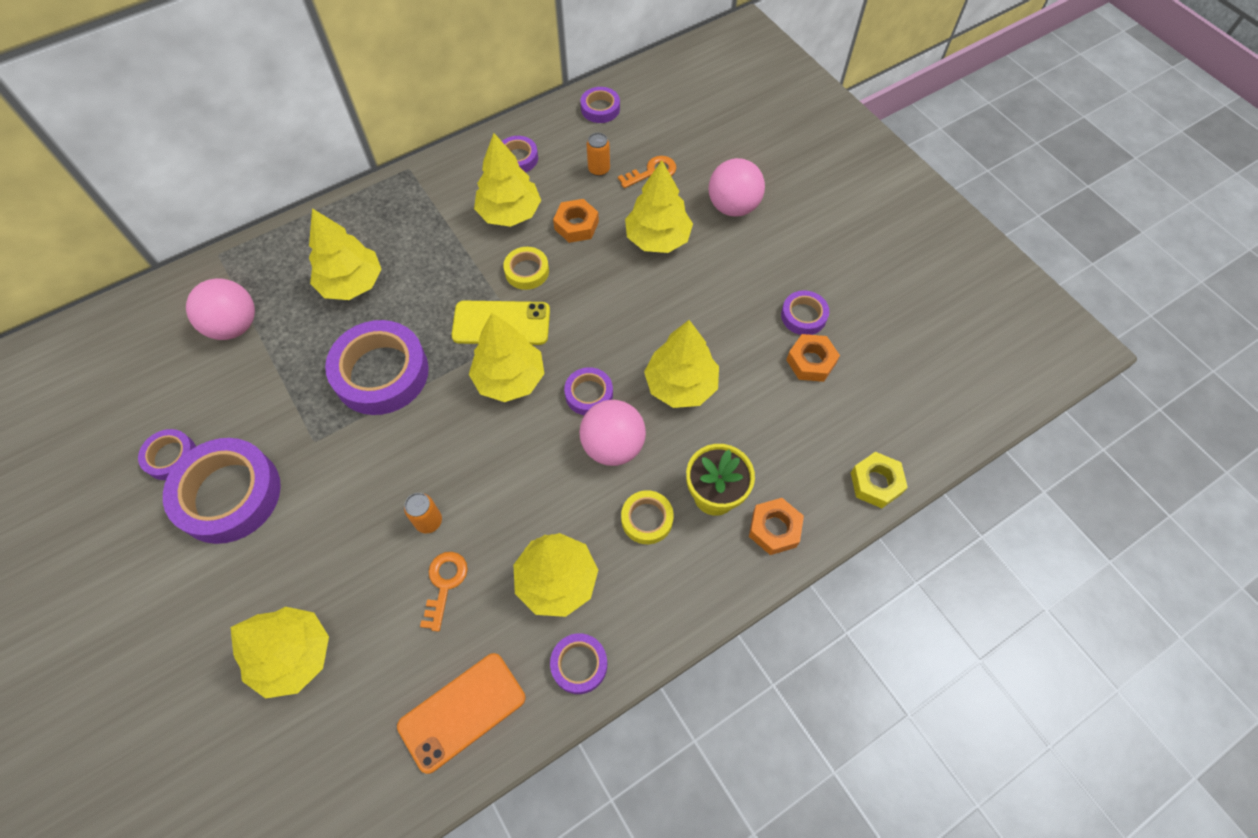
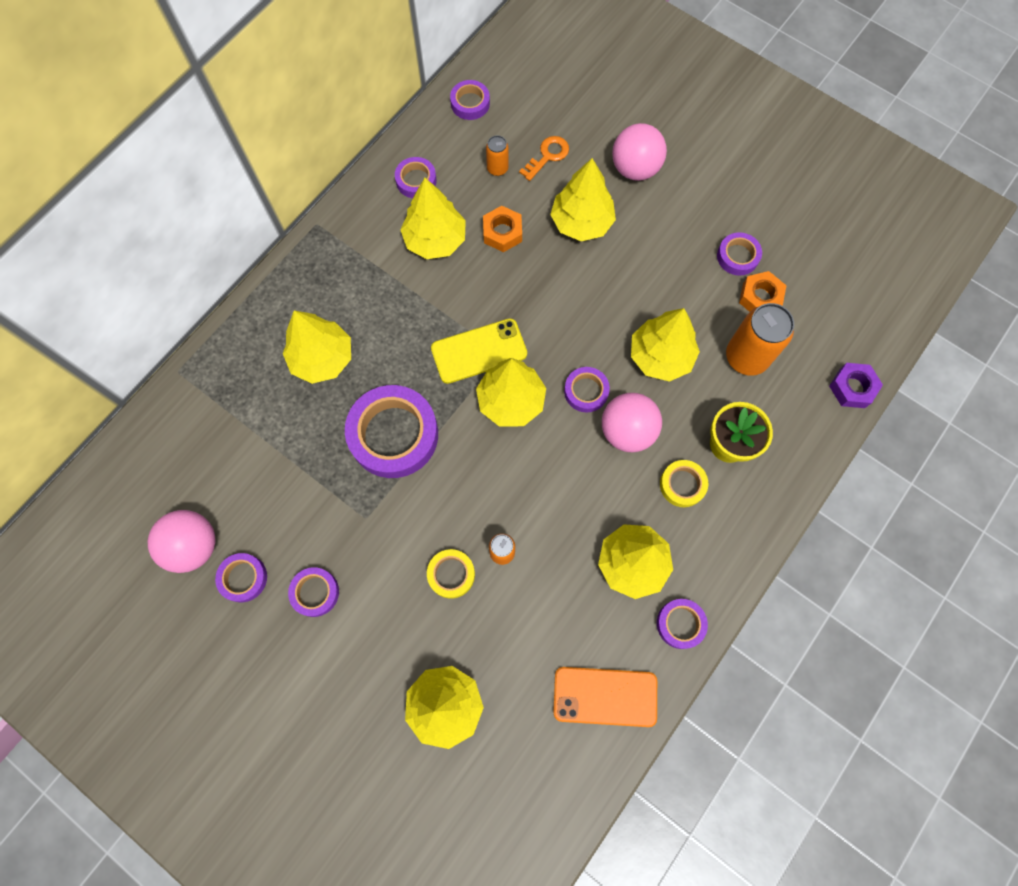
camera: 20 degrees left, 10 degrees up
purple tape [163,438,281,544] -> purple tape [288,567,339,617], size x0.50
pink ball [186,278,255,340] -> pink ball moved to [148,510,215,573]
orange phone [397,653,525,774] -> orange phone turned 60 degrees clockwise [553,667,657,727]
orange key [420,552,468,632] -> none
yellow tape [503,247,549,290] -> yellow tape moved to [427,549,475,599]
orange nut [749,498,804,555] -> none
yellow nut [851,452,908,508] -> purple nut [829,363,883,408]
none -> orange can [726,303,794,376]

